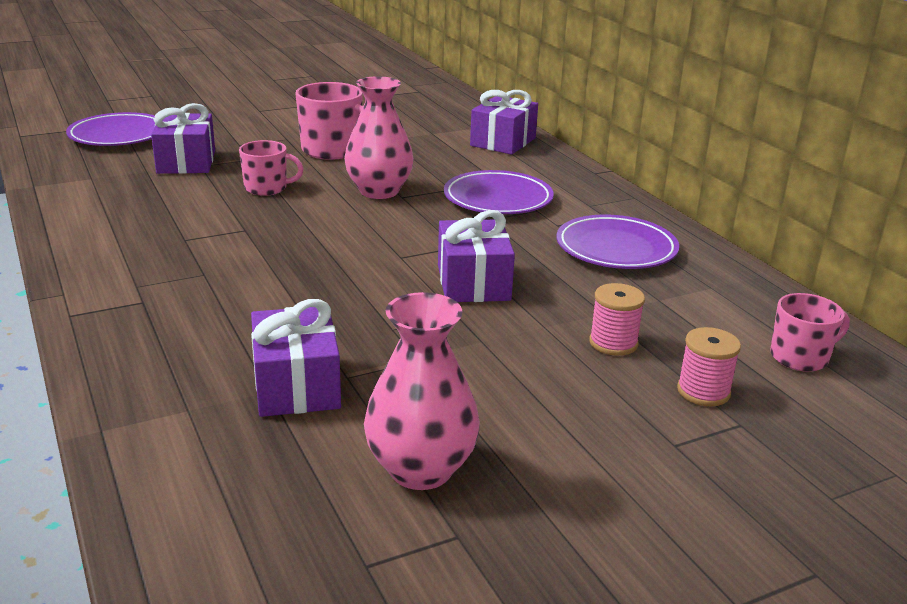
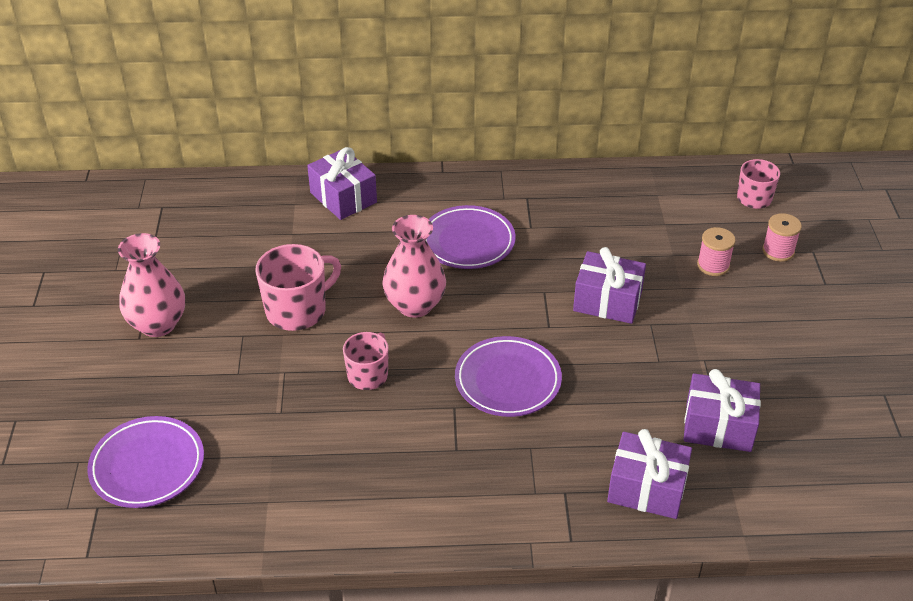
camera: 65 degrees left, 15 degrees up
purple gift [151,103,215,174] -> purple gift moved to [607,429,692,519]
pink vase [364,292,480,490] -> pink vase moved to [118,233,185,337]
purple plate [557,215,679,269] -> purple plate moved to [455,336,562,417]

